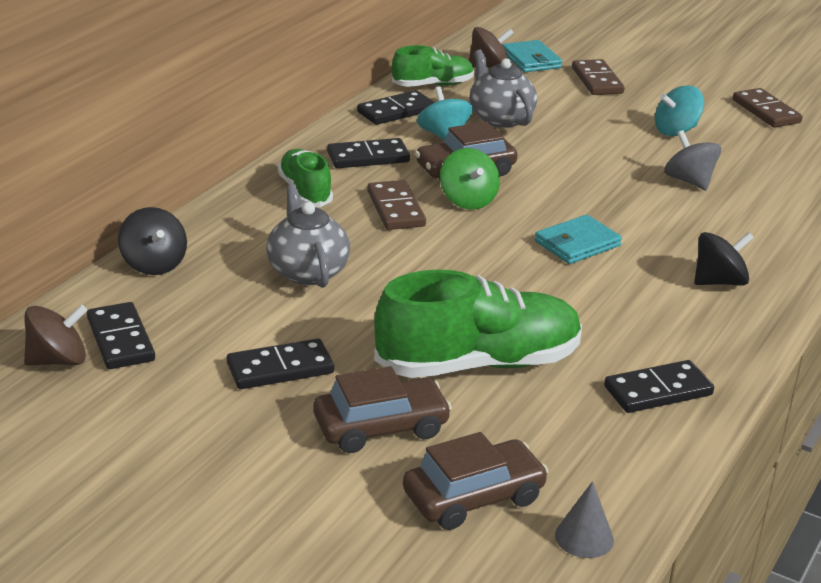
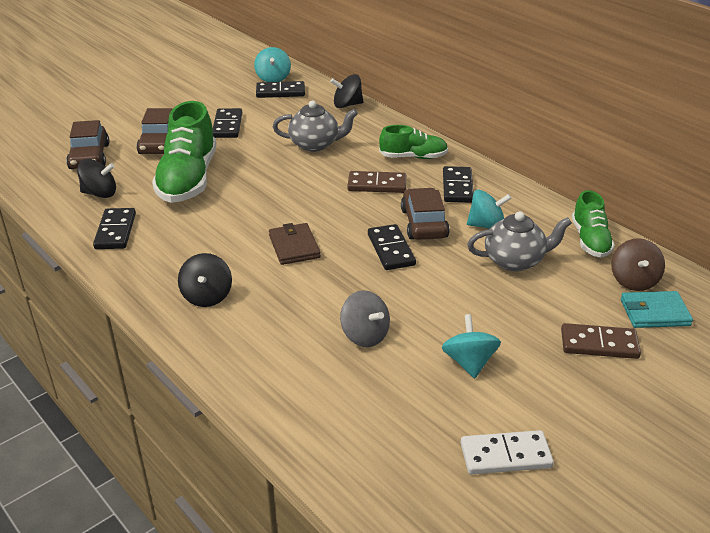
camera: 110 degrees right, 5 degrees up
brown spinning top [24,305,87,366] -> turquoise spinning top [254,47,291,82]
black domino [357,90,435,125] -> black domino moved to [368,224,416,270]
green spinning top [440,148,500,210] -> none
turquoise wallet [535,215,622,264] -> brown wallet [269,223,321,265]
grey cone [555,481,614,558] -> none
grey spinning top [664,130,721,190] -> grey spinning top turned 60 degrees clockwise [340,290,390,347]
brown domino [733,88,803,128] -> white domino [461,430,554,474]
none -> black spinning top [77,159,116,198]

